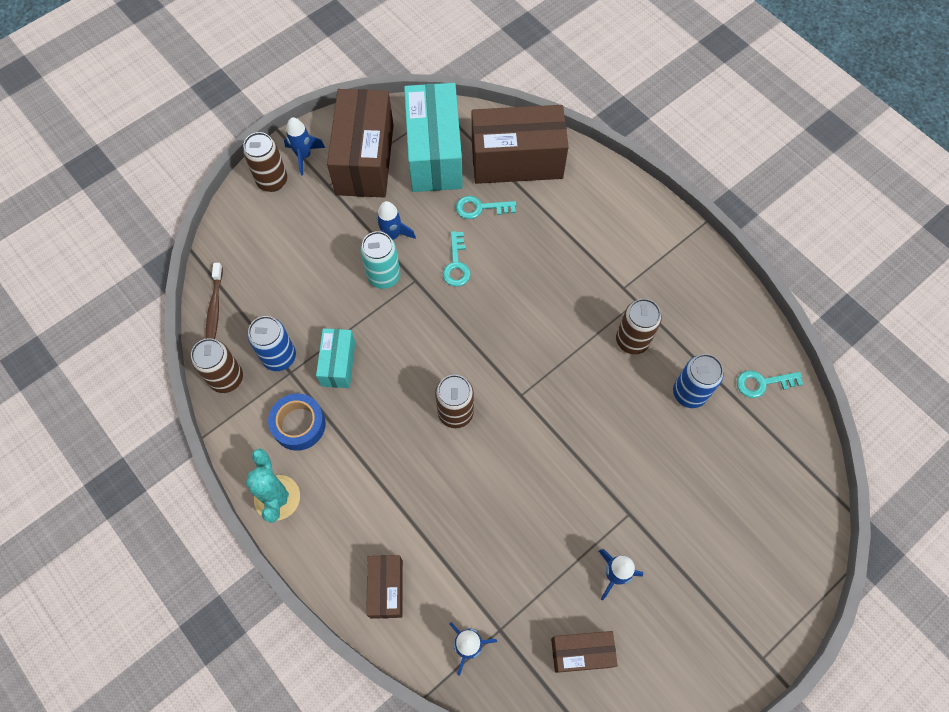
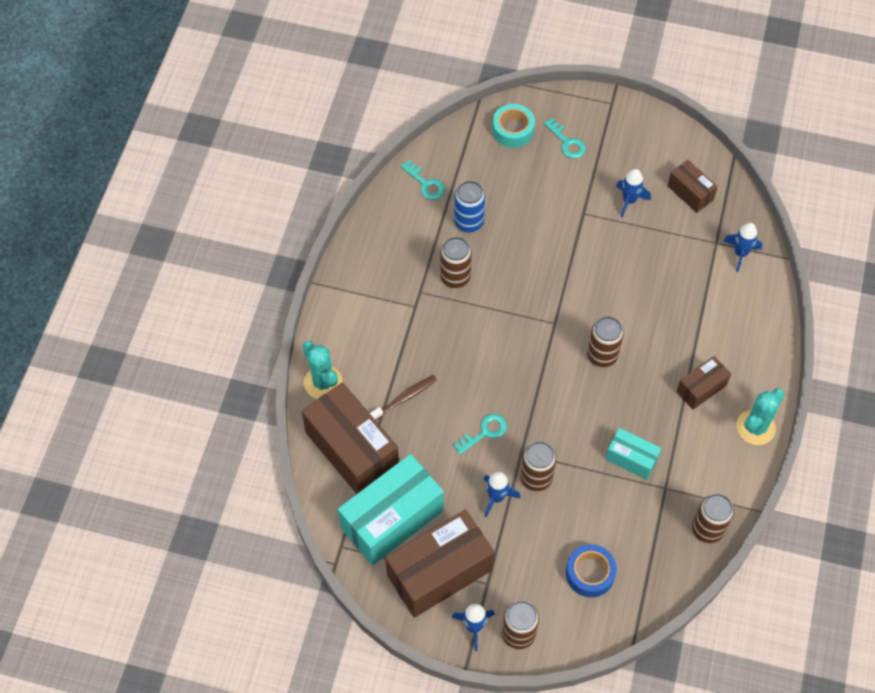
camera: 125 degrees left, 5 degrees down
brown toothbrush [206,263,223,339] -> brown toothbrush moved to [370,375,437,420]
blue can [248,316,296,371] -> none
blue tape [268,393,326,451] -> blue tape moved to [566,544,617,597]
turquoise box [316,328,355,388] -> turquoise box turned 60 degrees clockwise [605,428,661,480]
turquoise can [360,231,400,289] -> brown can [520,441,556,491]
brown box [366,555,403,619] -> brown box moved to [676,356,731,410]
turquoise key [456,196,516,219] -> turquoise key moved to [544,118,586,158]
none -> turquoise cactus [303,341,343,399]
none -> turquoise tape [492,104,535,148]

